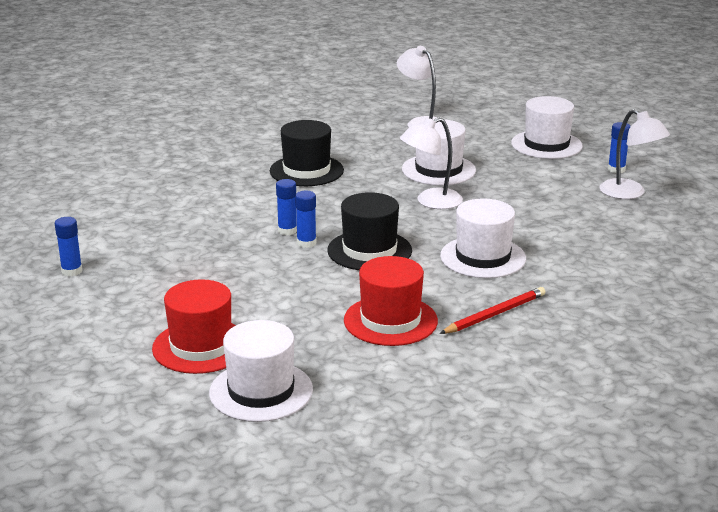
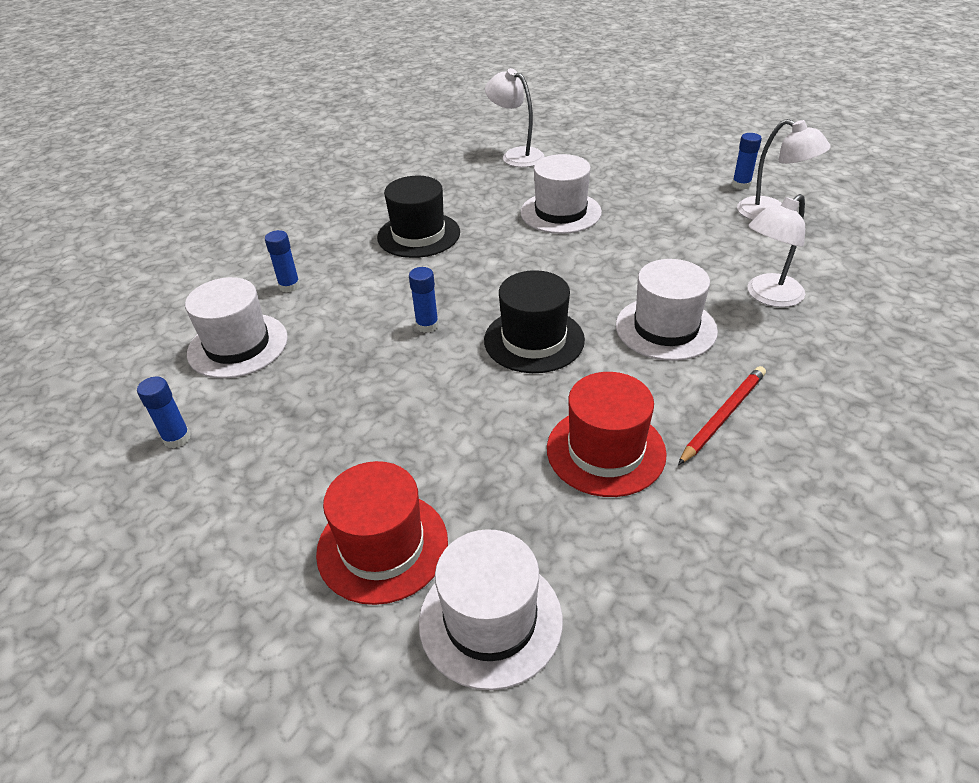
camera: 10 degrees left, 15 degrees up
blue glue stick [295,191,317,248] -> blue glue stick moved to [265,230,300,293]
white lamp [400,117,463,209] -> white lamp moved to [748,194,805,307]
white hat [511,96,583,159] -> white hat moved to [185,277,288,379]

